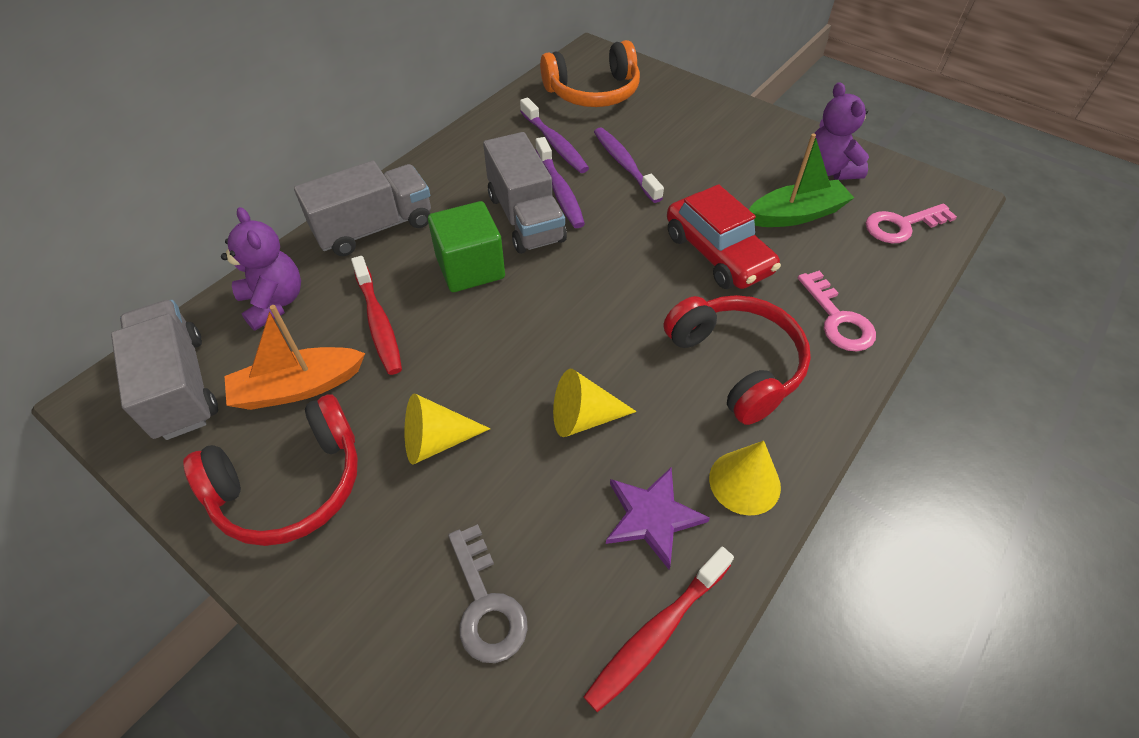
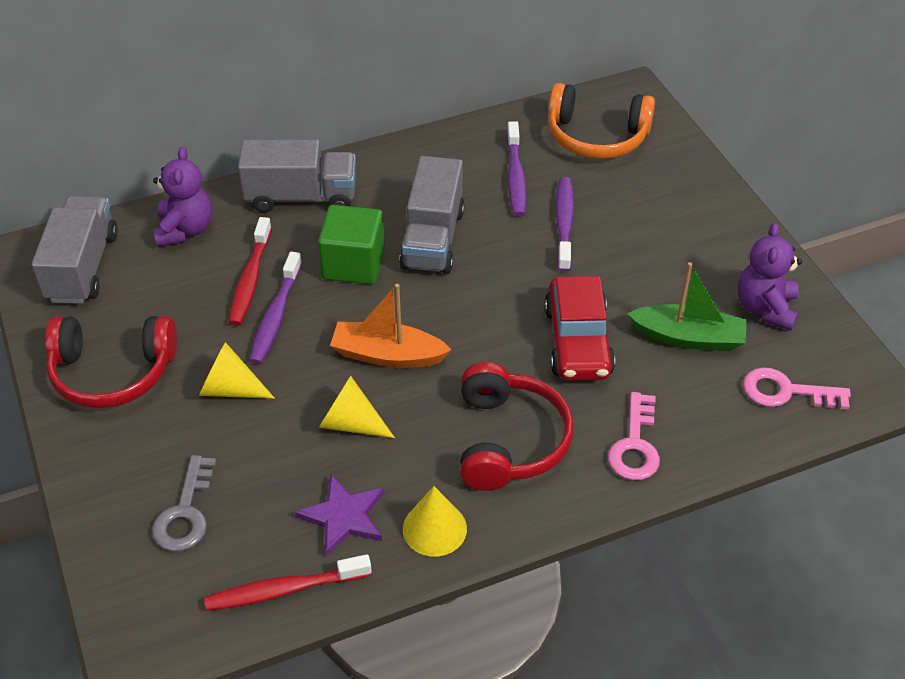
camera: 30 degrees right, 5 degrees down
orange boat [224,305,365,410] -> orange boat moved to [330,284,452,368]
purple toothbrush [536,137,585,228] -> purple toothbrush moved to [249,252,302,364]

